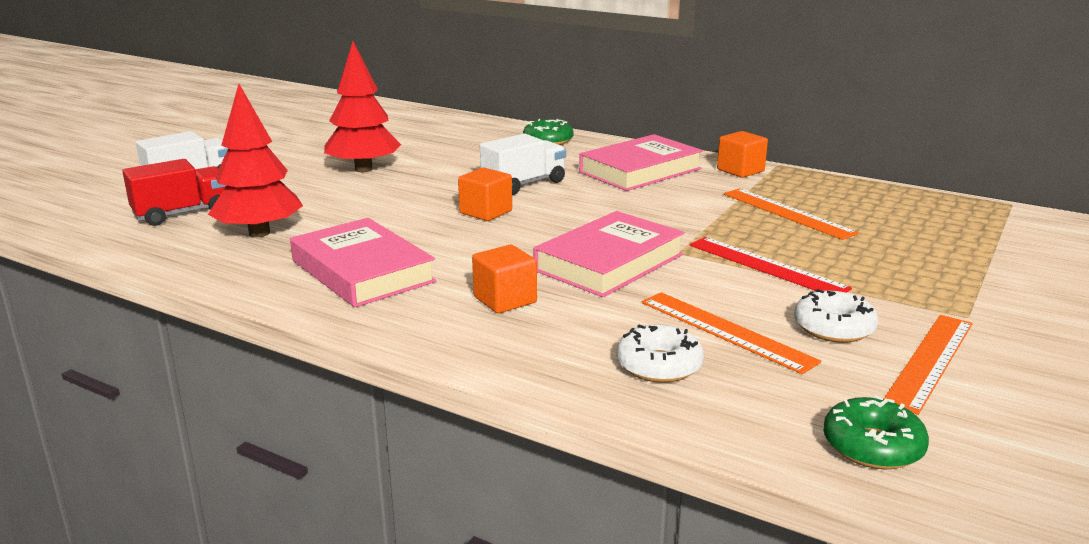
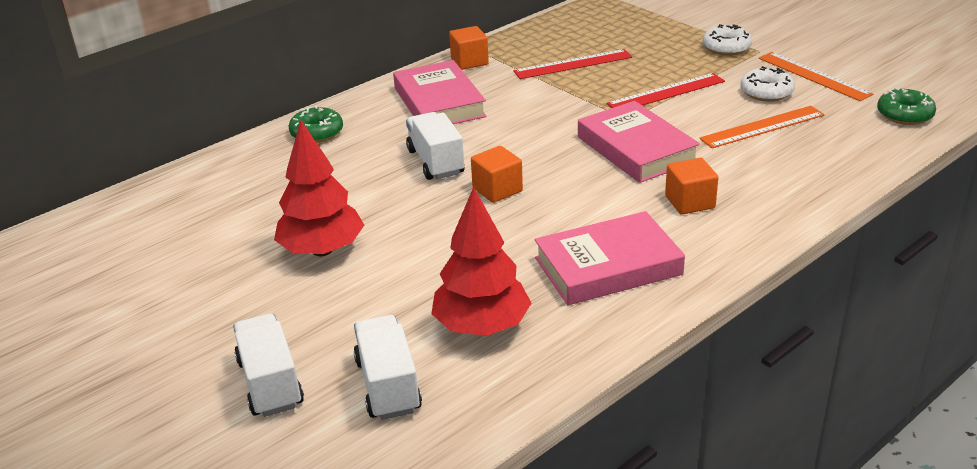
camera: 70 degrees left, 10 degrees up
red truck [122,159,226,226] -> white truck [354,315,422,420]
white donut [616,324,704,383] -> white donut moved to [703,24,752,56]
orange ruler [724,188,859,240] -> red ruler [513,49,632,79]

